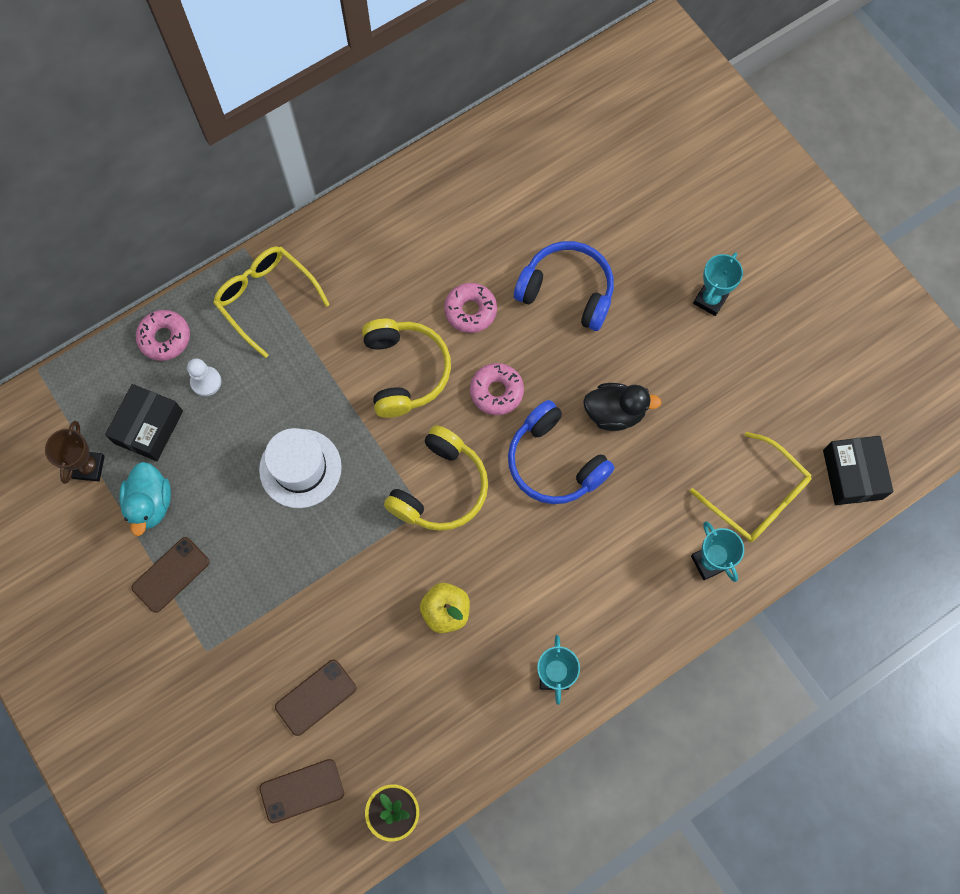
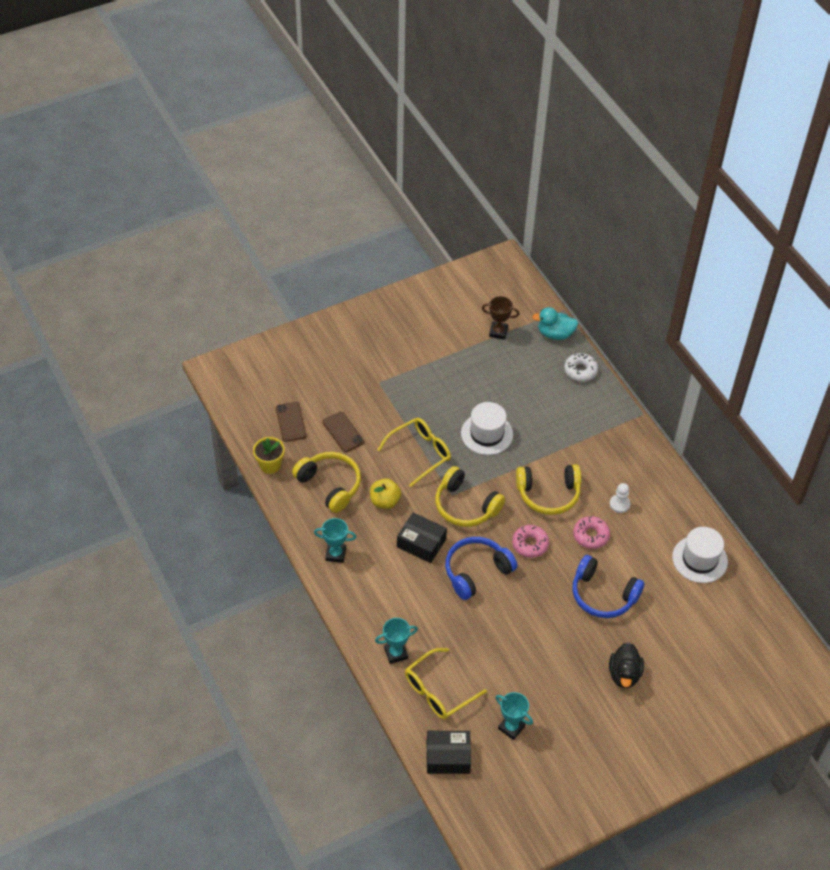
camera: 95 degrees right, 20 degrees down
black box [105,384,183,461] -> black box moved to [397,512,447,563]
turquoise duck [119,462,171,536] -> turquoise duck moved to [532,307,578,340]
brown phone [132,537,210,613] -> none
pink donut [136,310,190,361] -> white donut [564,353,598,382]
white pawn [187,358,221,396] -> white pawn moved to [610,483,630,513]
yellow glasses [213,246,330,358] -> yellow glasses moved to [377,418,451,487]
blue headphones [514,241,614,331] -> blue headphones turned 90 degrees clockwise [572,555,645,618]
black duck [583,383,662,431] -> black duck moved to [609,642,644,688]
turquoise trophy [693,252,743,316] -> turquoise trophy moved to [496,692,533,740]
none -> yellow headphones [292,452,361,513]
none -> white hat [672,527,728,583]

